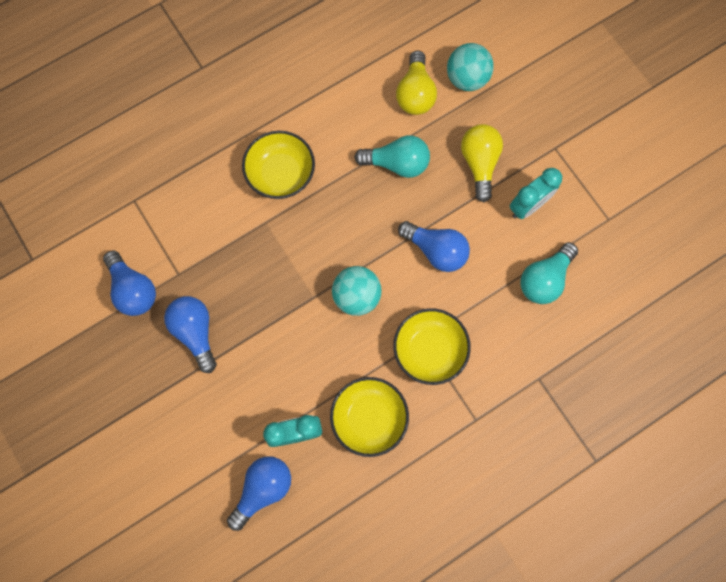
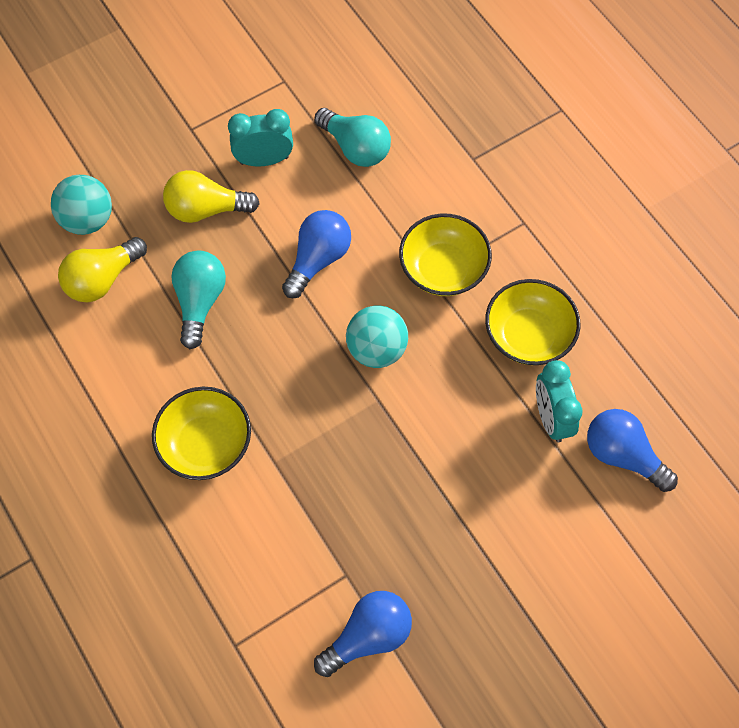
camera: 90 degrees left, 10 degrees down
blue light bulb [164,296,217,373] -> none
yellow light bulb [396,51,437,115] -> yellow light bulb turned 135 degrees clockwise [58,237,147,302]
turquoise clock [510,168,562,219] -> turquoise clock turned 60 degrees counterclockwise [228,109,293,167]

